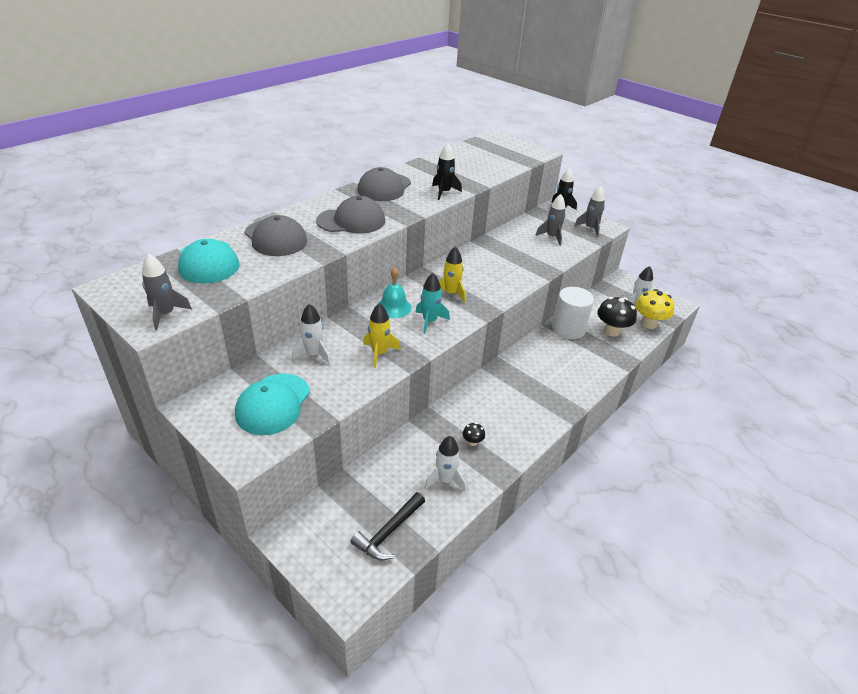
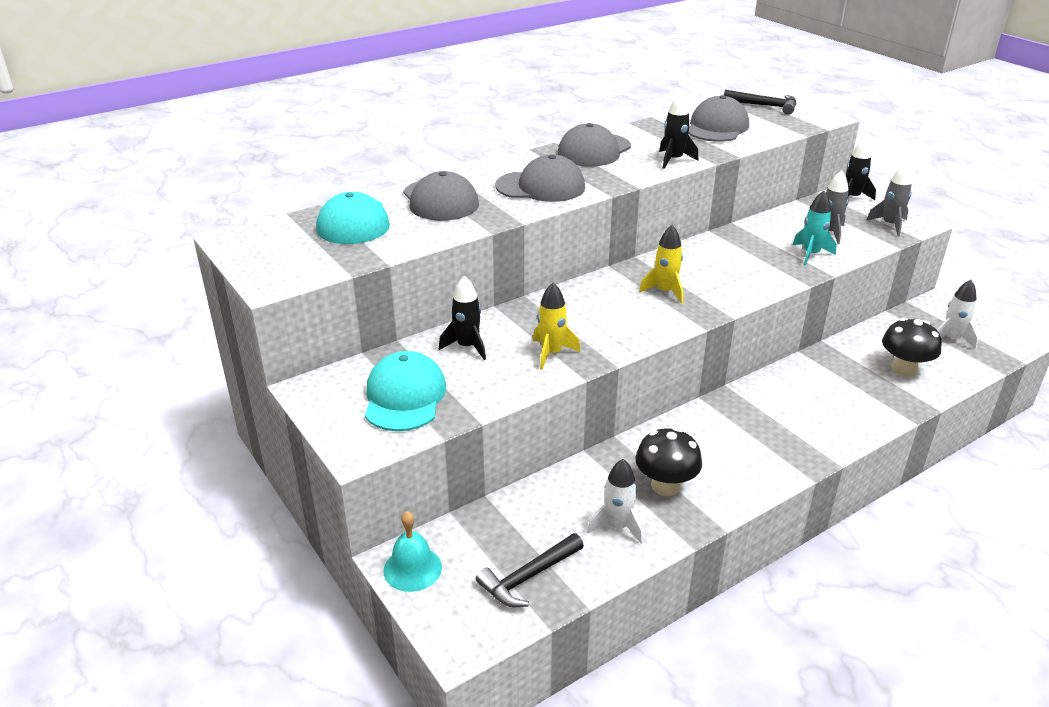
camera: 15 degrees right, 5 degrees down
grey rocket [142,253,192,330] -> none
turquoise cap [235,374,310,435] -> turquoise cap turned 150 degrees clockwise [365,351,446,431]
white rocket [292,304,331,365] -> black rocket [439,276,486,360]
turquoise bell [378,267,412,318] -> turquoise bell moved to [383,511,442,592]
turquoise rocket [415,273,450,334] -> turquoise rocket moved to [793,191,837,266]
black mushroom [463,423,485,446] -> black mushroom [635,428,702,496], size x2.09
white cylinder [552,287,594,339] -> none
yellow mushroom [635,289,674,329] -> none
none -> grey cap [689,95,749,142]
none -> black hammer [724,90,796,115]

